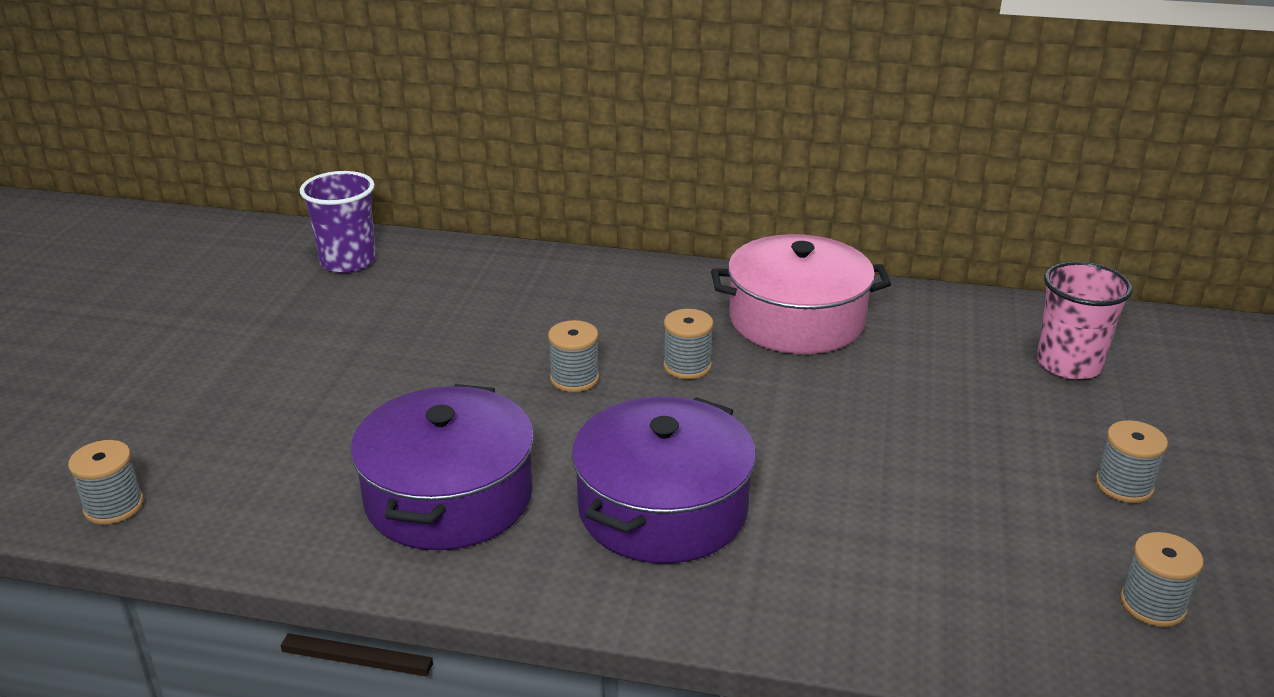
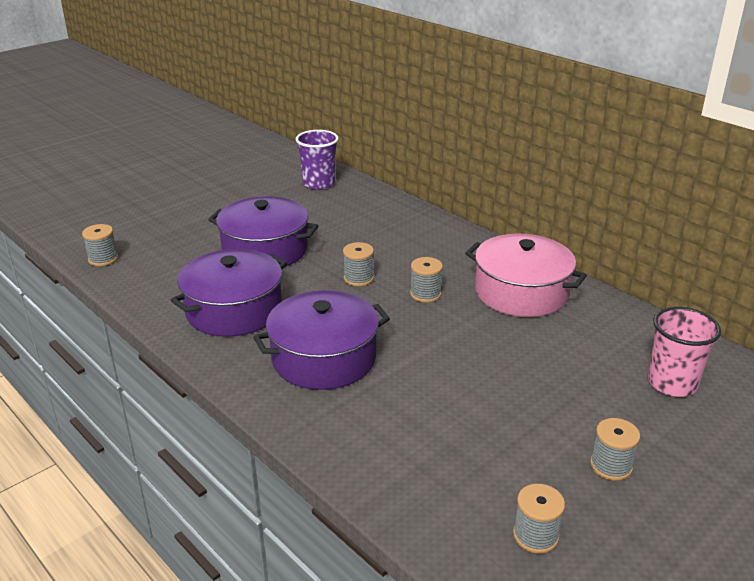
camera: 35 degrees right, 0 degrees up
none -> purple pot [208,196,318,267]

